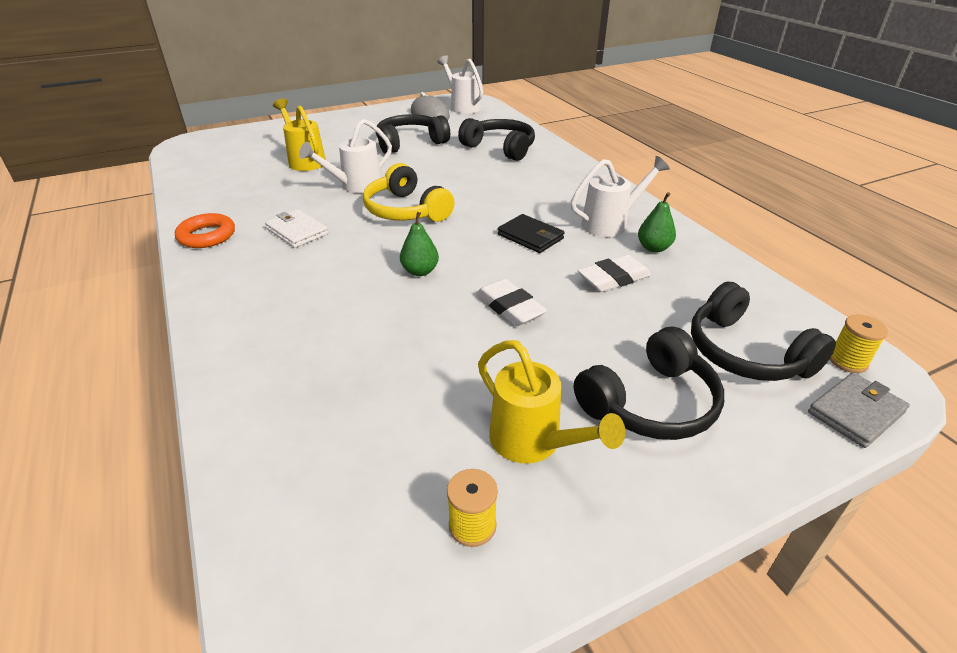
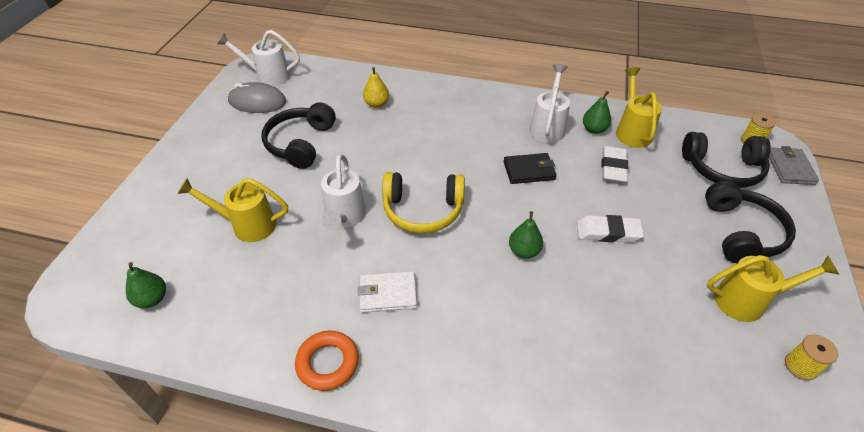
camera: 50 degrees left, 10 degrees up
black headphones [458,118,535,161] -> yellow pear [363,67,389,108]
none -> green pear [126,262,166,308]
none -> yellow watering can [616,67,662,148]

